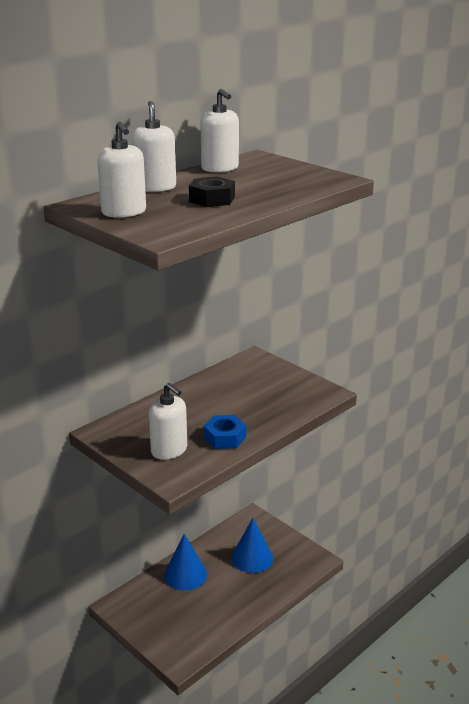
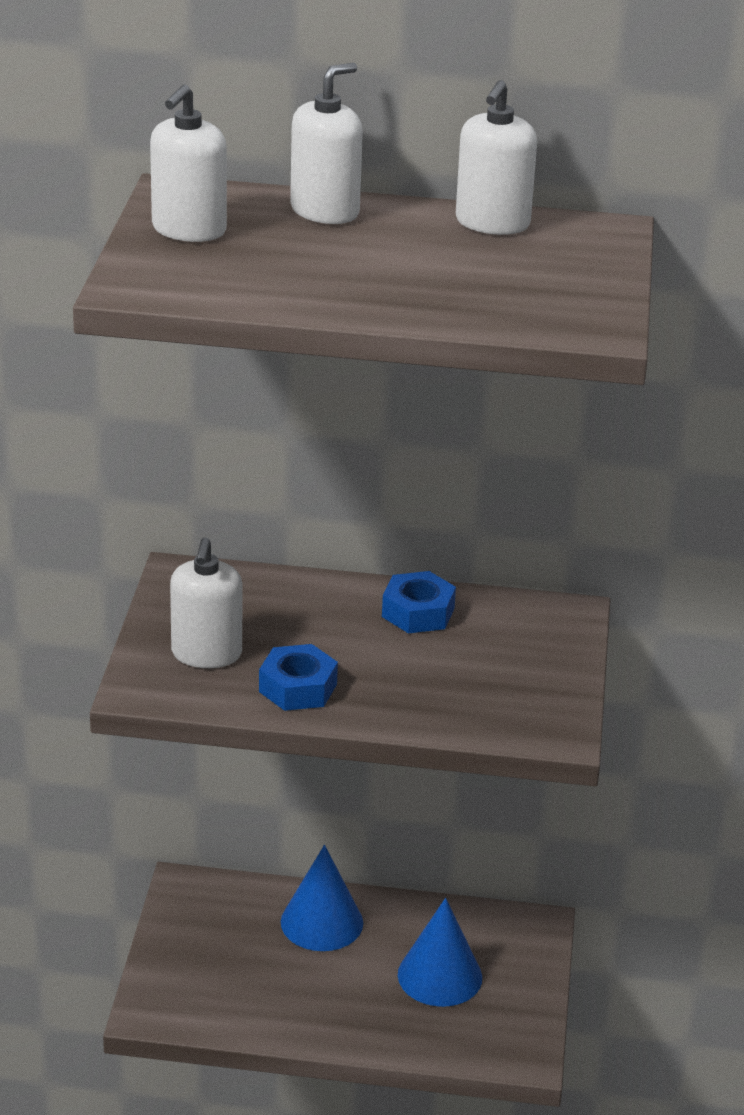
camera: 50 degrees right, 5 degrees up
black nut [189,176,235,207] -> none
none -> blue nut [382,571,456,633]

